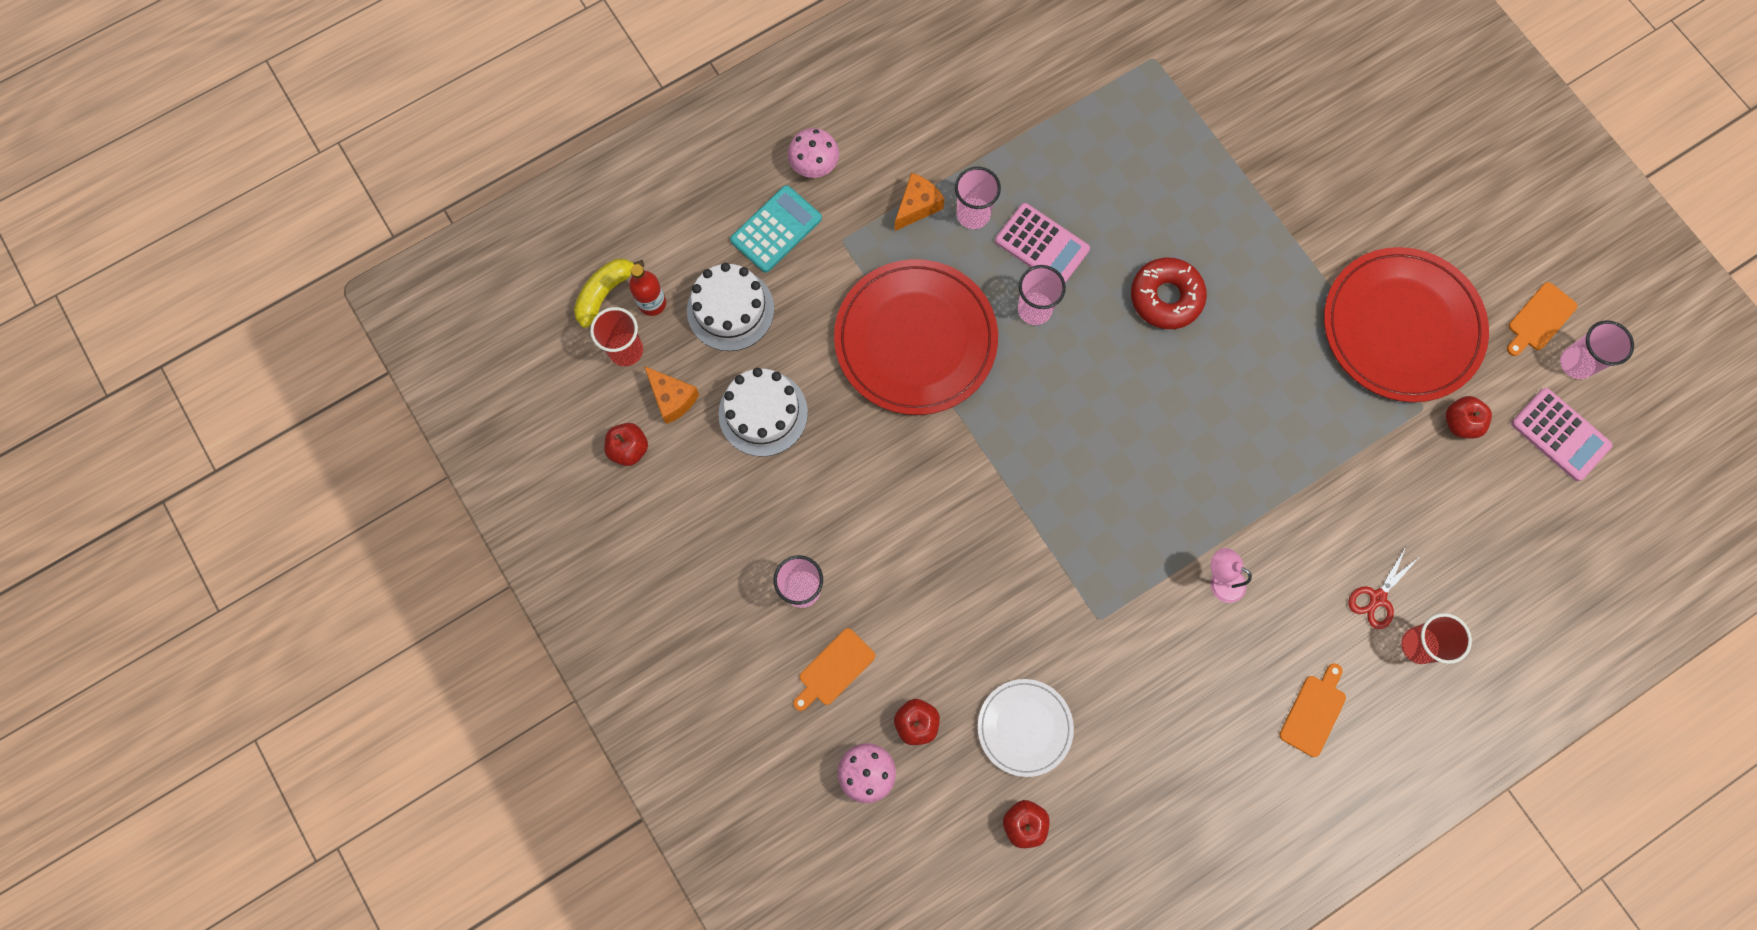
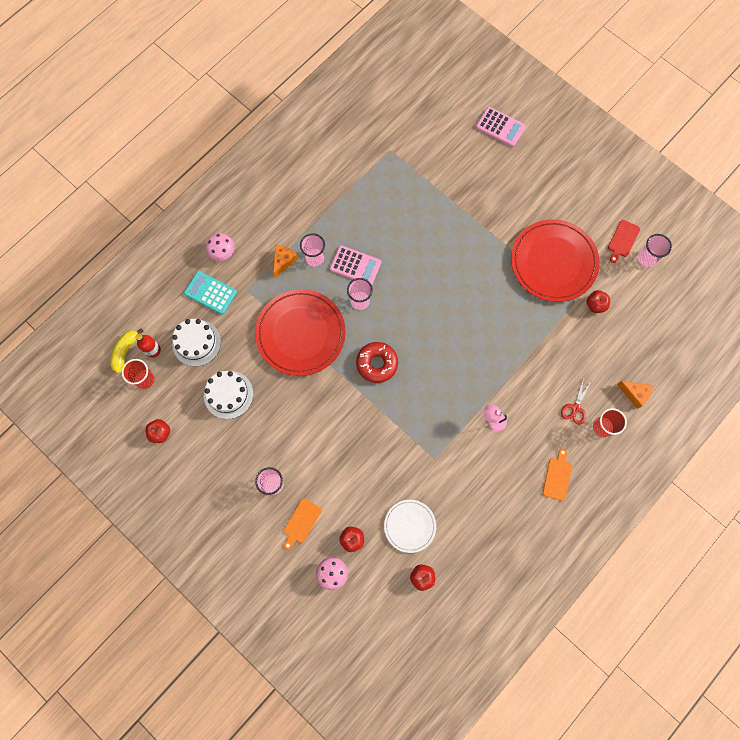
camera: 15 degrees left, 0 degrees up
orange cheese [644,366,699,424] -> orange cheese moved to [617,381,653,409]
turquoise calculator [730,185,822,273] -> turquoise calculator turned 90 degrees counterclockwise [184,271,237,315]
red donut [1131,258,1207,329] -> red donut moved to [356,342,398,383]
orange cutting board [1507,282,1577,356] -> red cutting board [608,220,640,263]
pink calculator [1511,388,1612,481] -> pink calculator moved to [476,107,526,147]

